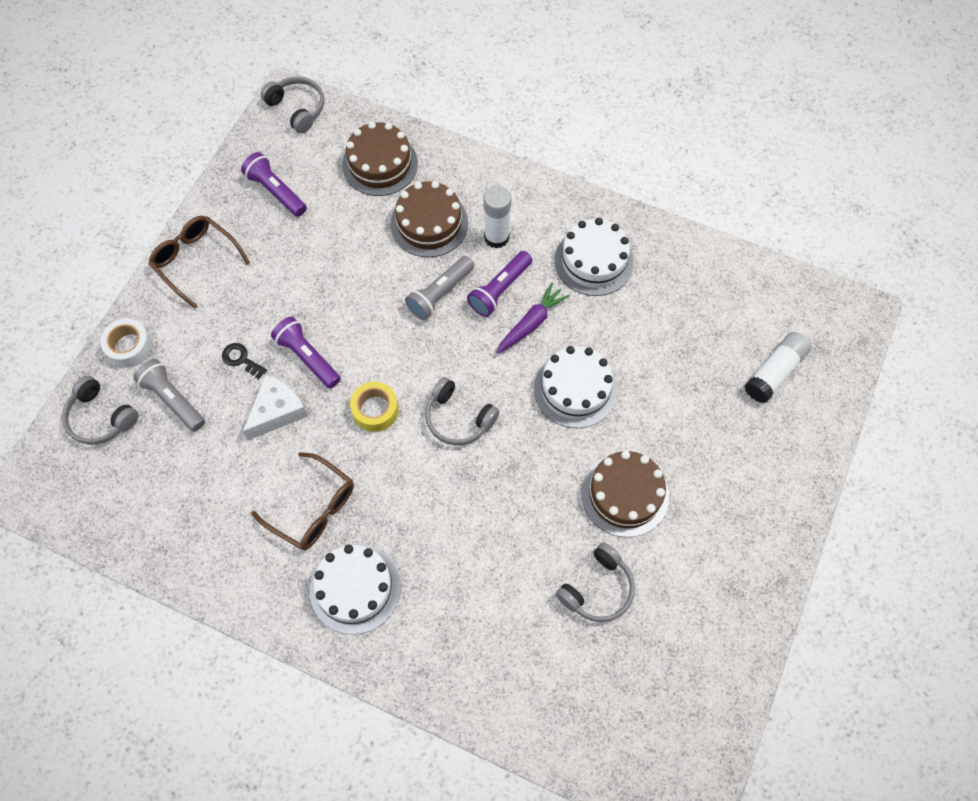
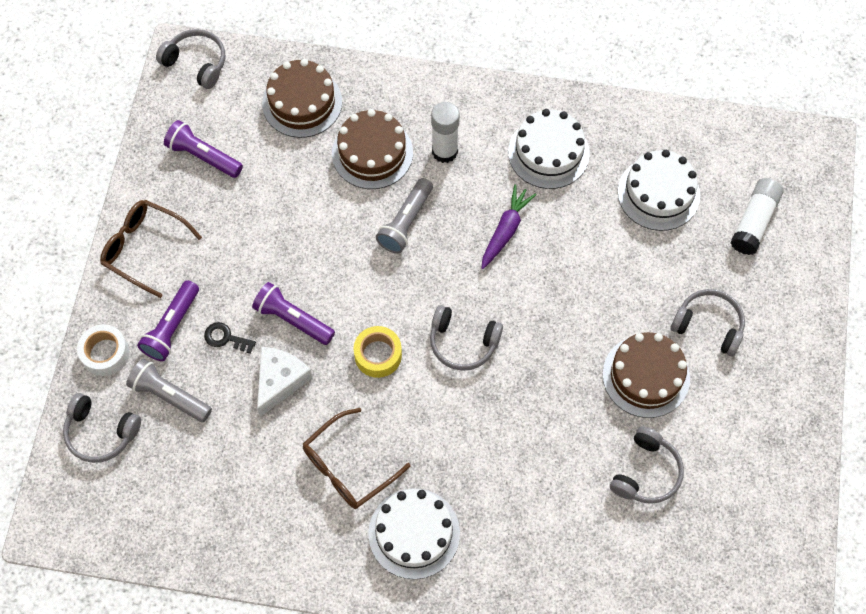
camera: 15 degrees left, 0 degrees up
brown glasses [251,452,354,550] -> brown glasses turned 120 degrees clockwise [303,408,411,509]
purple flashlight [467,251,532,317] -> purple flashlight moved to [137,280,199,361]
white cake [534,346,617,428] -> white cake moved to [618,150,700,231]
none -> grey headphones [671,289,745,356]

